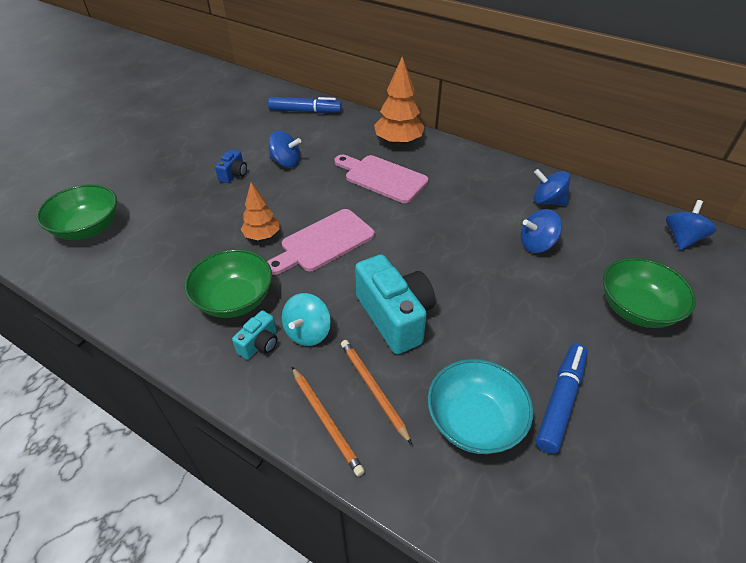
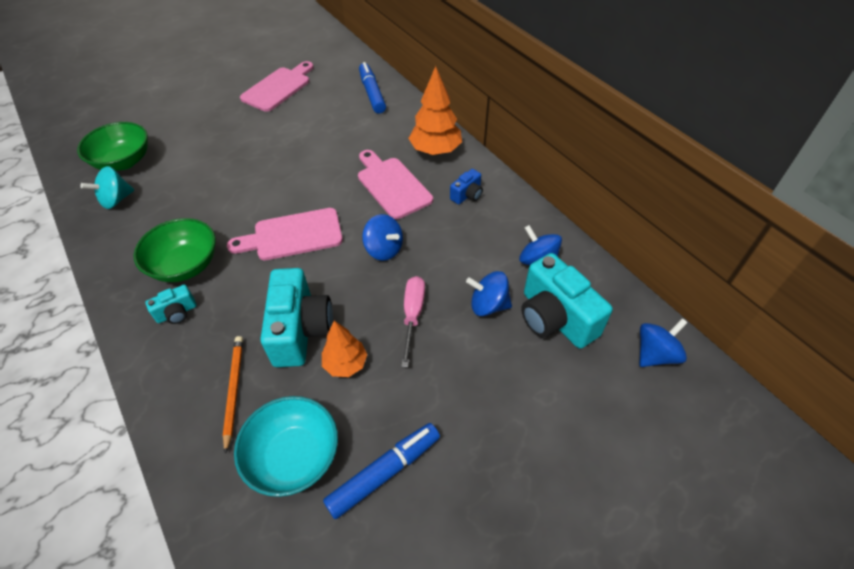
camera: 25 degrees right, 5 degrees up
blue camera [215,149,247,183] -> blue camera moved to [450,169,483,204]
orange tree [241,183,279,240] -> orange tree moved to [322,321,367,377]
blue marker [268,97,342,113] -> blue marker turned 135 degrees counterclockwise [359,62,386,114]
blue spinning top [269,131,301,168] -> blue spinning top moved to [362,214,403,261]
turquoise spinning top [282,293,331,346] -> turquoise spinning top moved to [80,166,134,209]
orange pencil [292,367,365,476] -> none
green bowl [603,257,696,328] -> none
none -> pink cutting board [240,61,314,112]
none -> pink screwdriver [401,276,425,368]
none -> turquoise camera [521,253,613,349]

